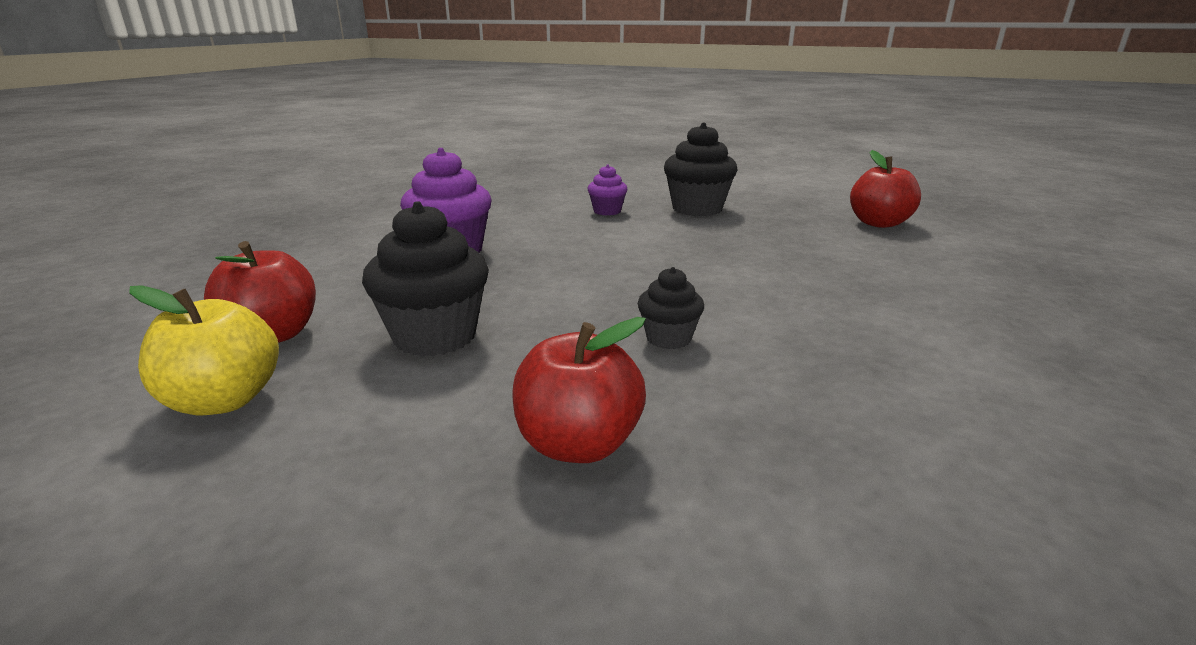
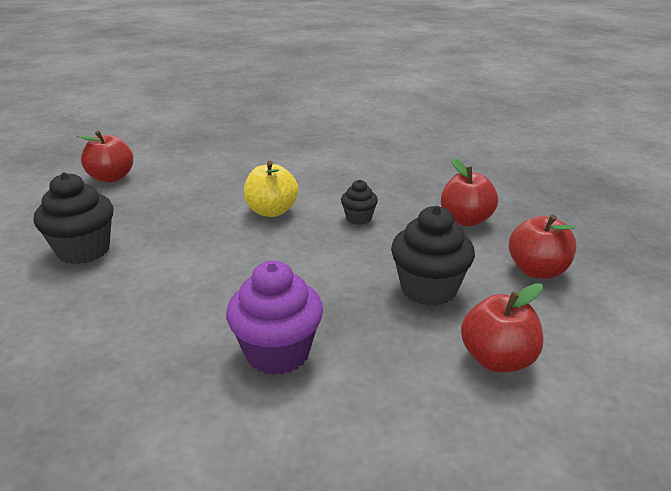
camera: 115 degrees left, 5 degrees up
yellow apple [129,285,279,416] -> yellow apple moved to [244,161,299,217]
purple cupcake [587,165,627,216] -> none
none -> red apple [509,214,576,279]

